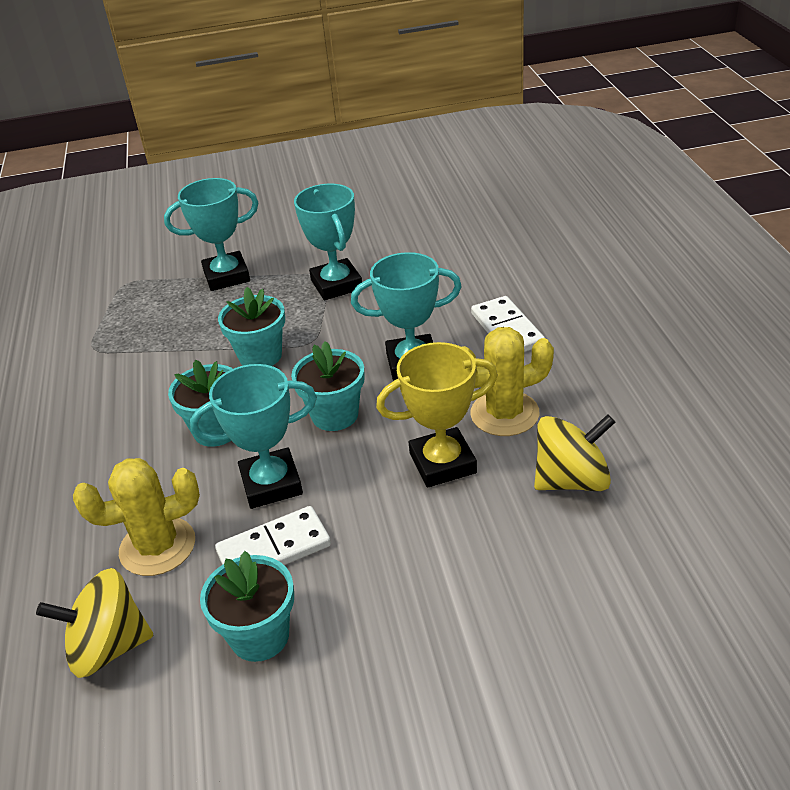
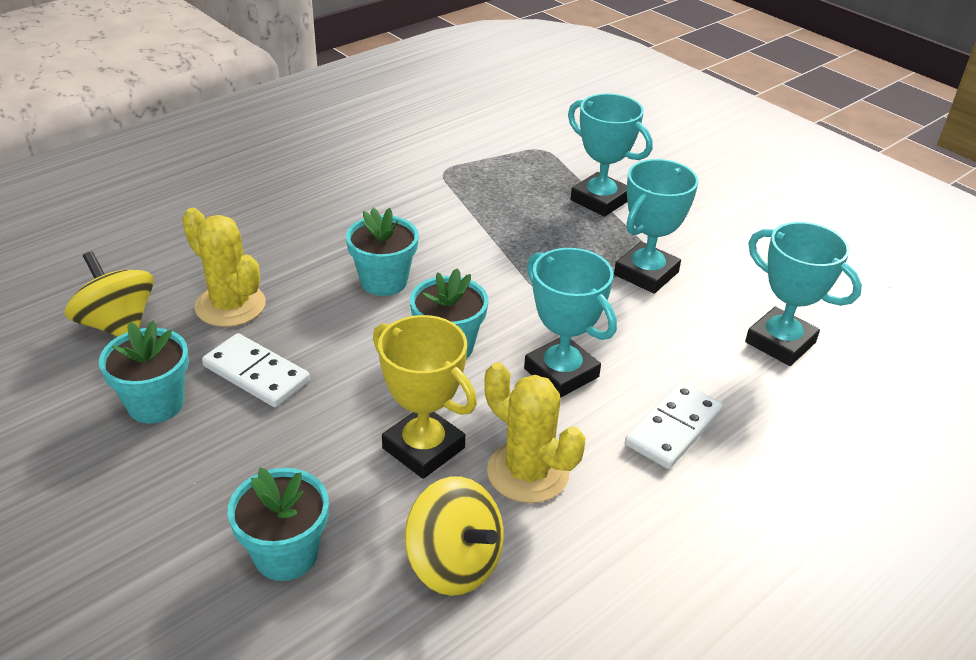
camera: 55 degrees right, 0 degrees up
turquoise trophy [190,364,317,509] -> turquoise trophy moved to [745,222,862,366]
turquoise flower pot [218,287,285,366] -> turquoise flower pot moved to [228,467,329,581]

